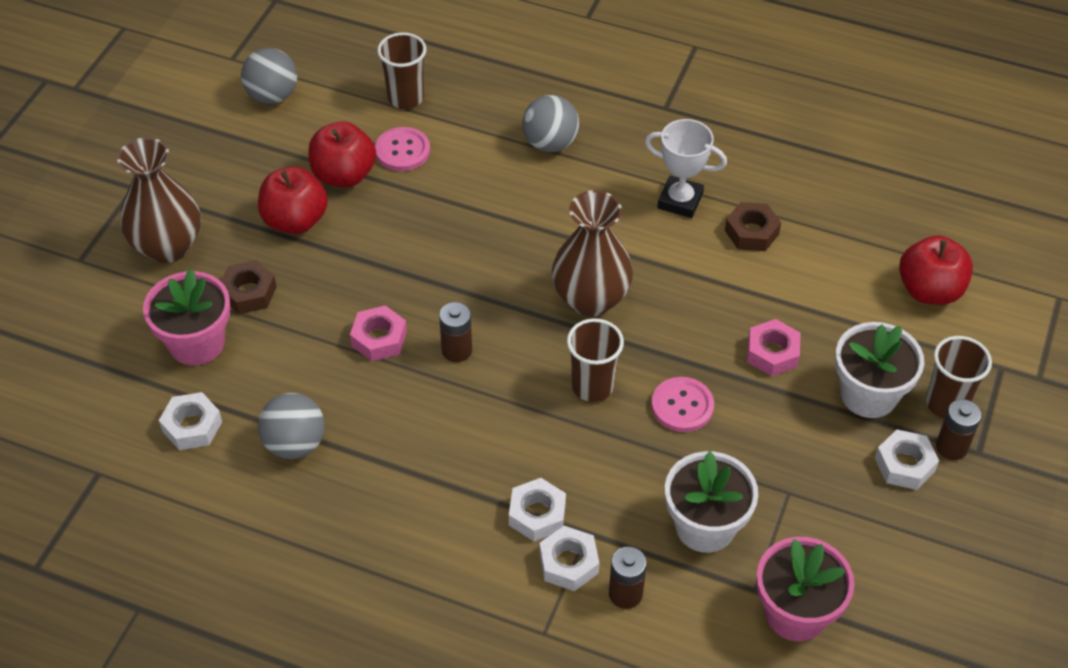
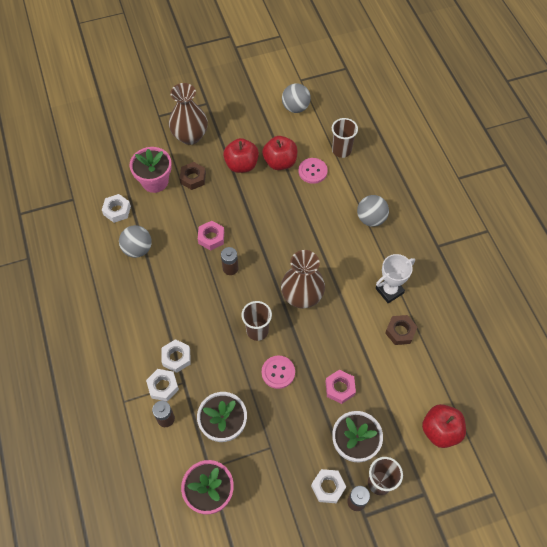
camera: 50 degrees right, 10 degrees up
white trophy [645,119,727,218] -> white trophy turned 75 degrees clockwise [376,254,415,304]

